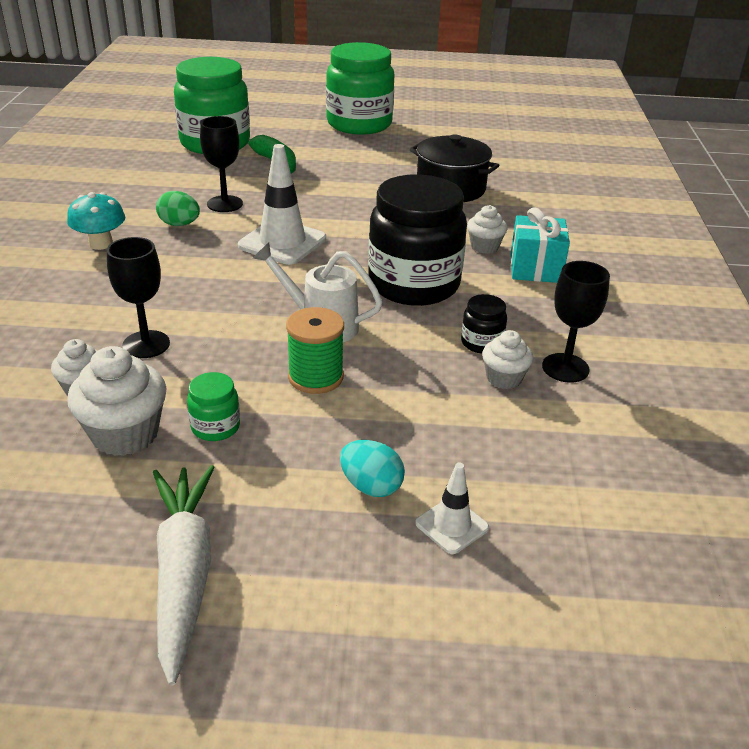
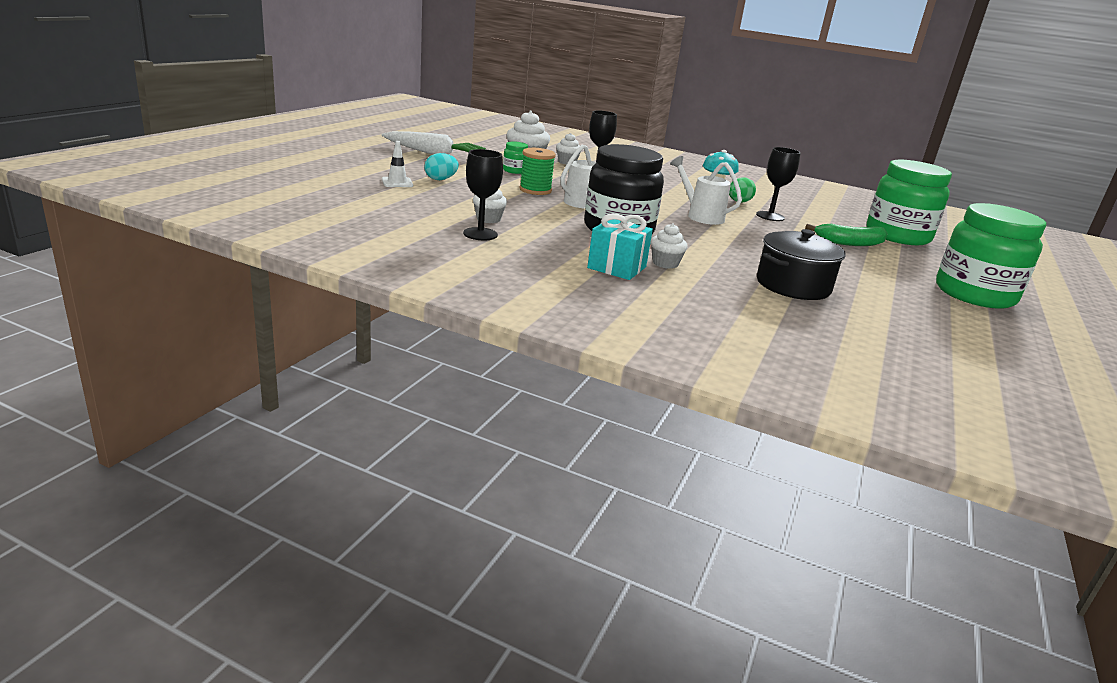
camera: 110 degrees right, 10 degrees down
white traffic cone [238,144,326,265] -> white watering can [670,156,742,225]
black jar [461,294,507,354] -> none

